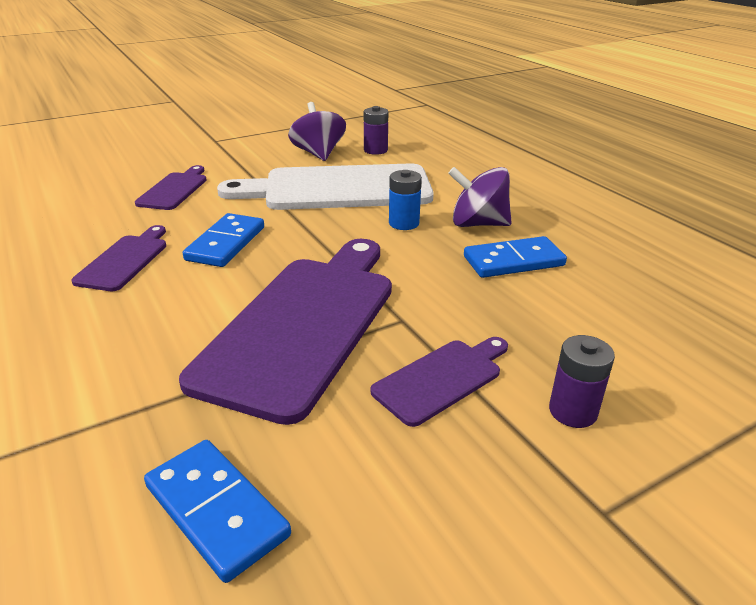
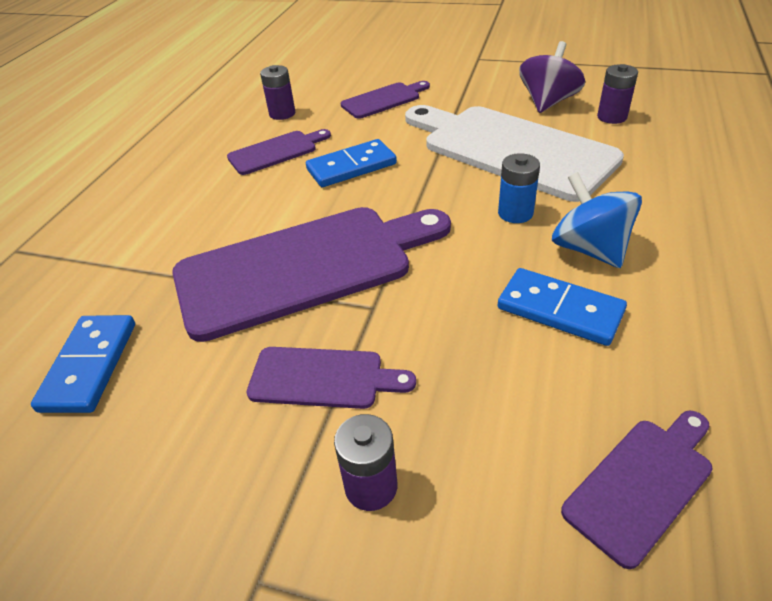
camera: 50 degrees right, 10 degrees up
purple spinning top [448,167,512,227] -> blue spinning top [552,172,642,268]
none -> purple battery [260,65,295,120]
none -> purple cutting board [561,411,712,569]

